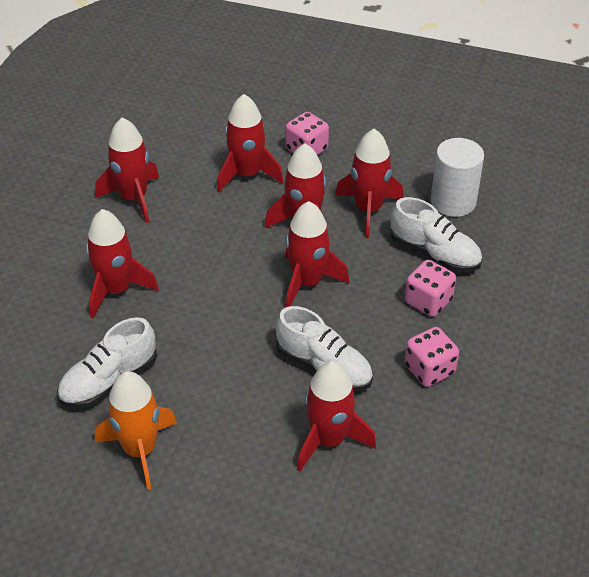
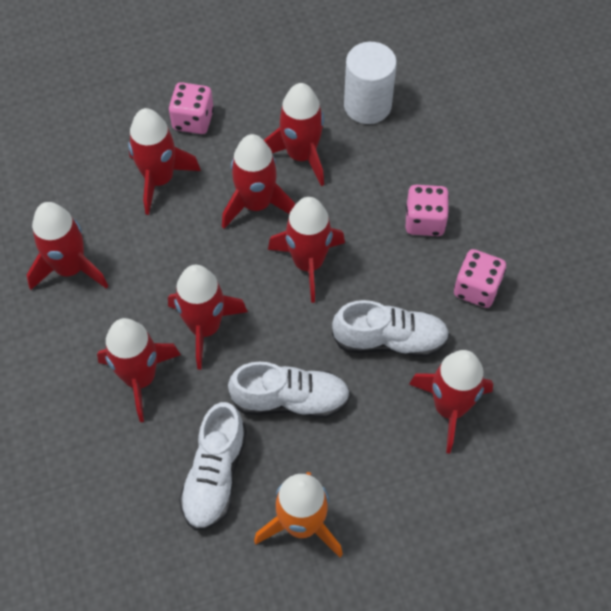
camera: 35 degrees left, 15 degrees up
white shoe [391,197,482,272] -> white shoe moved to [228,362,350,418]
none -> red rocket [168,265,248,370]

